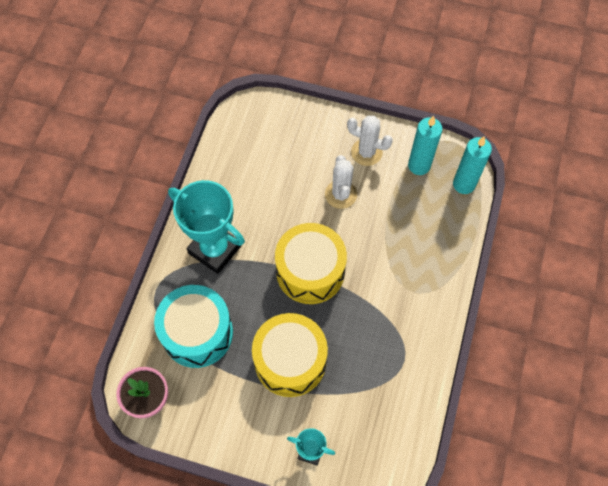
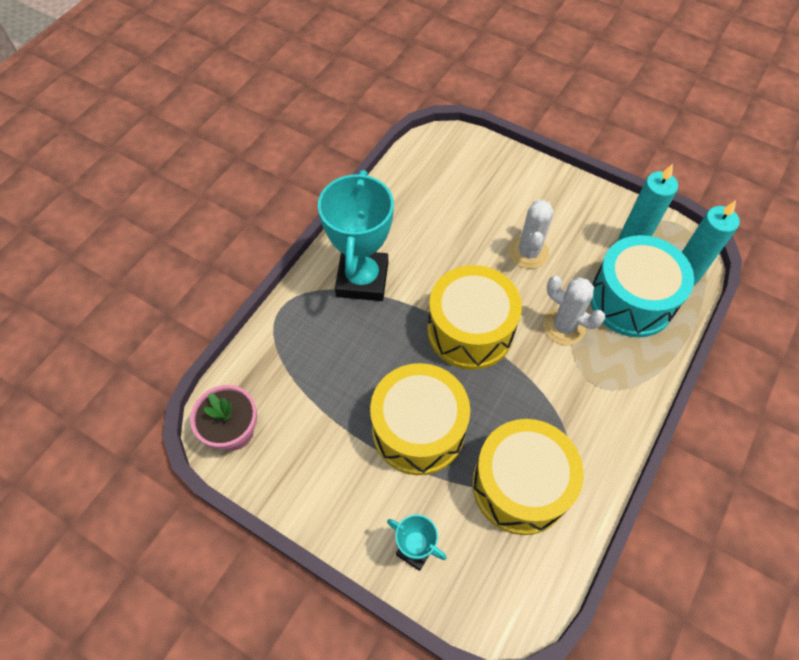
camera: 15 degrees right, 5 degrees down
turquoise drum [154,285,233,368] -> turquoise drum moved to [590,235,694,337]
turquoise trophy [168,180,245,274] -> turquoise trophy turned 45 degrees clockwise [318,170,394,301]
white cactus [347,116,393,166] -> white cactus moved to [543,276,605,345]
none -> yellow drum [472,419,584,535]

